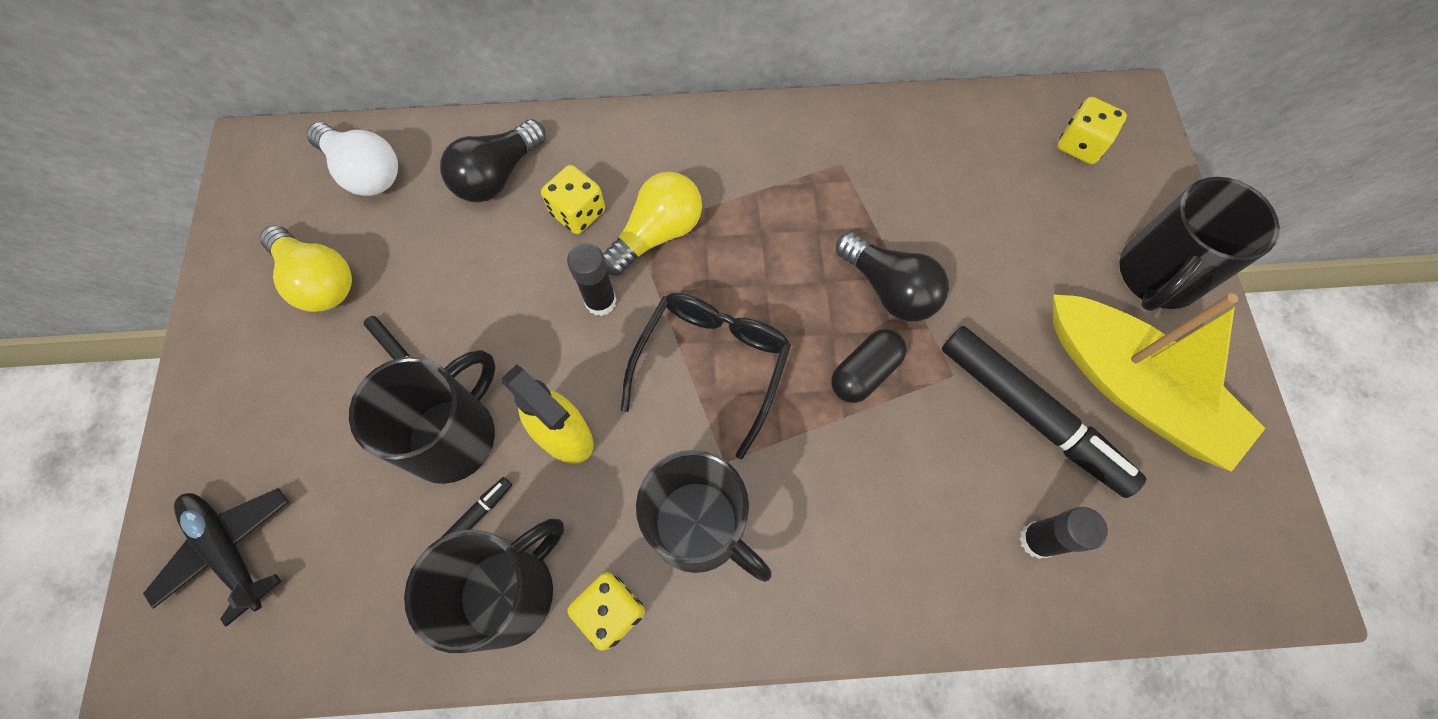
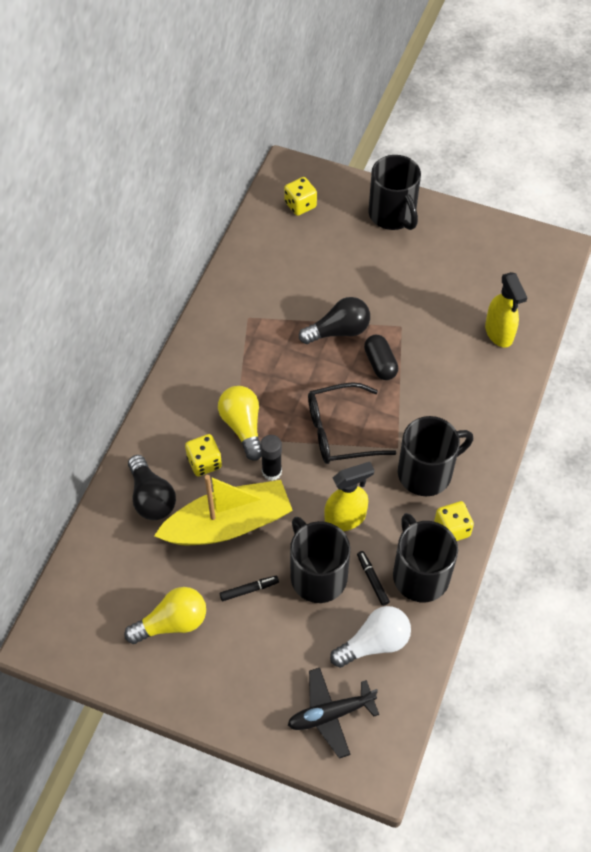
camera: 65 degrees left, 10 degrees down
white light bulb [307,122,398,196] -> white light bulb moved to [330,606,411,668]
black glasses [621,293,791,459] -> black glasses turned 60 degrees counterclockwise [308,382,396,464]
black marker [942,326,1146,498] -> none
black glue stick [1020,507,1108,559] -> yellow spray bottle [485,272,527,348]
yellow boat [1053,293,1265,472] -> yellow boat moved to [154,475,293,545]

